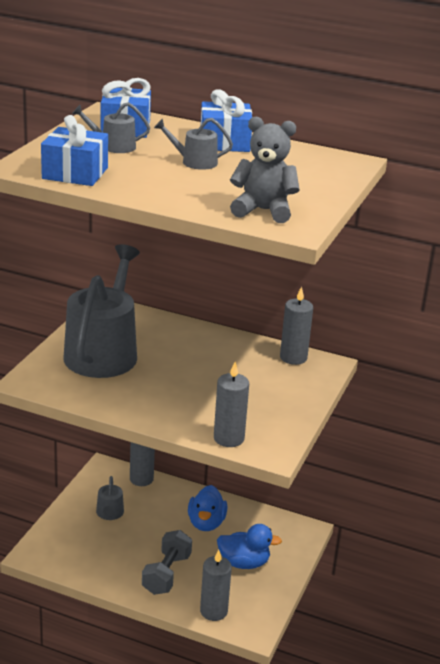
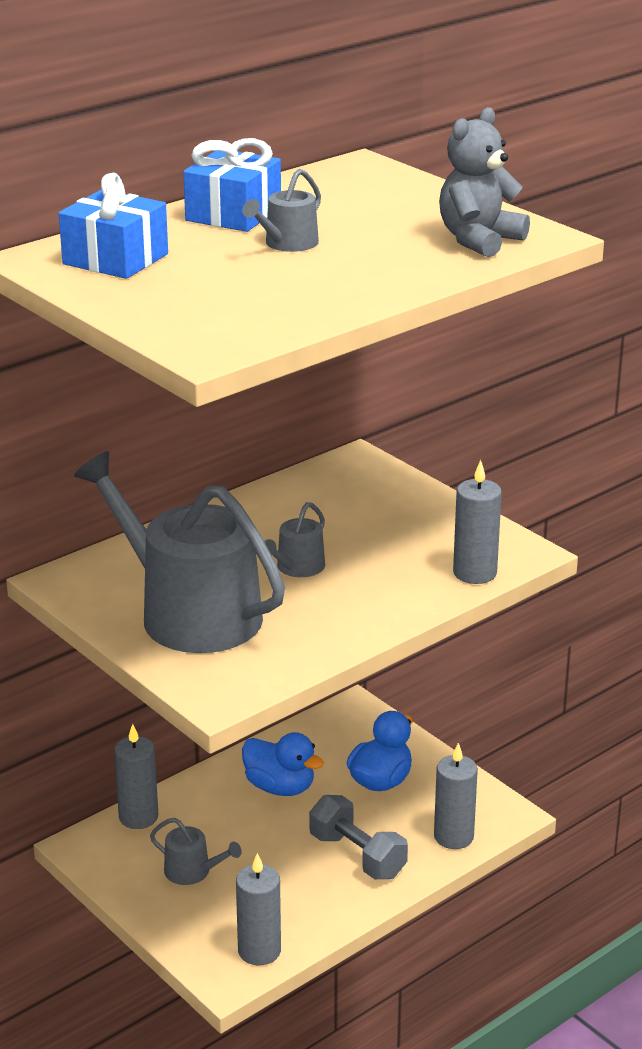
camera: 60 degrees left, 0 degrees up
blue gift [41,115,108,186] -> none
grey watering can [72,102,150,153] -> grey watering can moved to [264,502,325,577]
grey candle [280,286,313,365] -> grey candle moved to [236,853,281,965]

